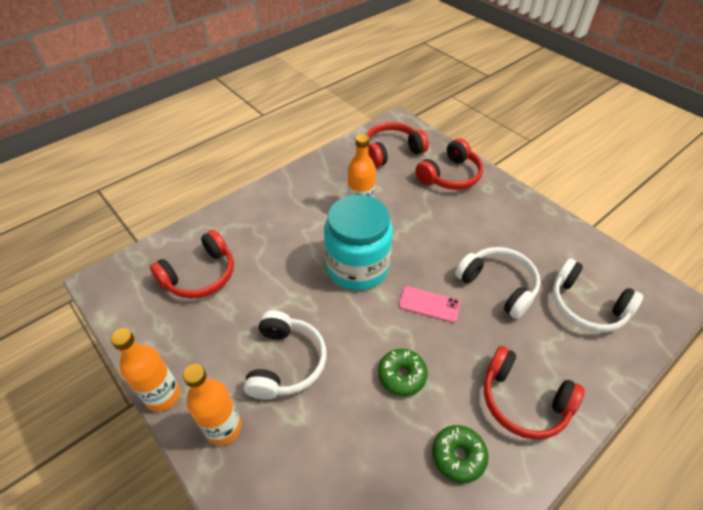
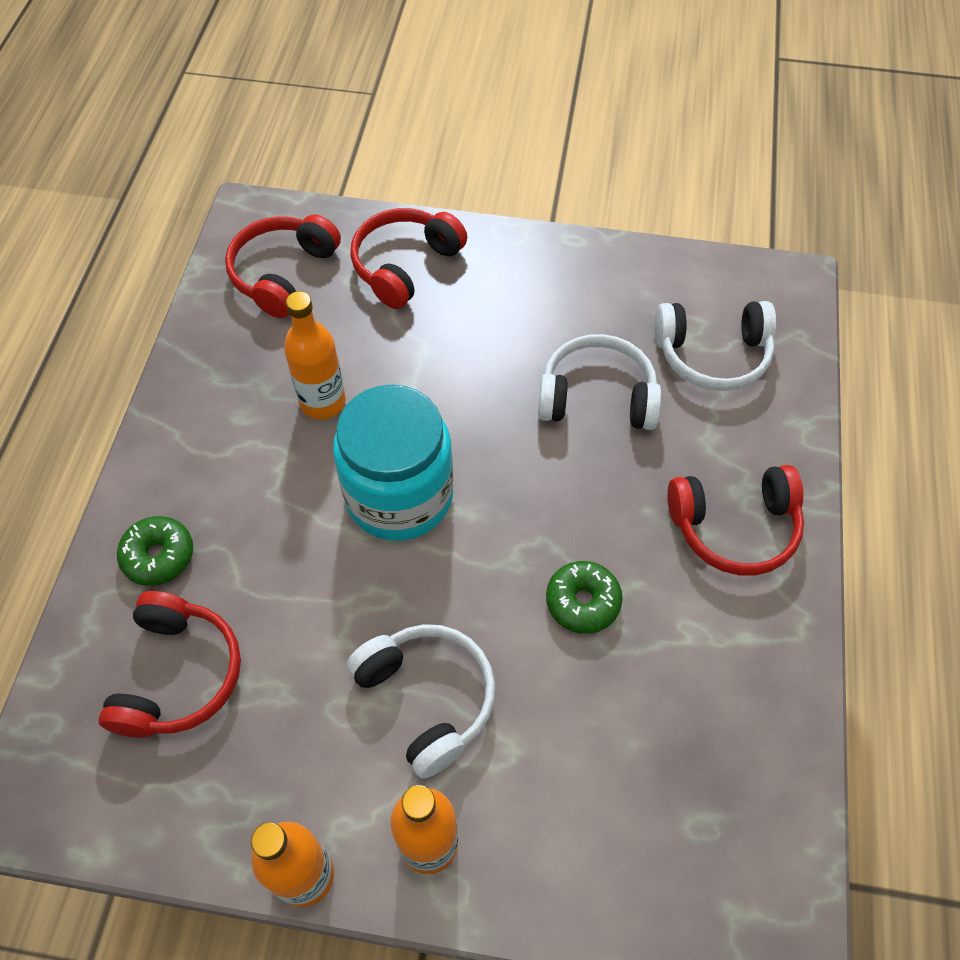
camera: 40 degrees left, 10 degrees up
pink phone [399,286,460,323] -> none
red headphones [415,138,483,190] -> red headphones turned 150 degrees counterclockwise [350,208,467,309]
green donut [432,425,488,483] -> green donut moved to [117,516,193,586]

